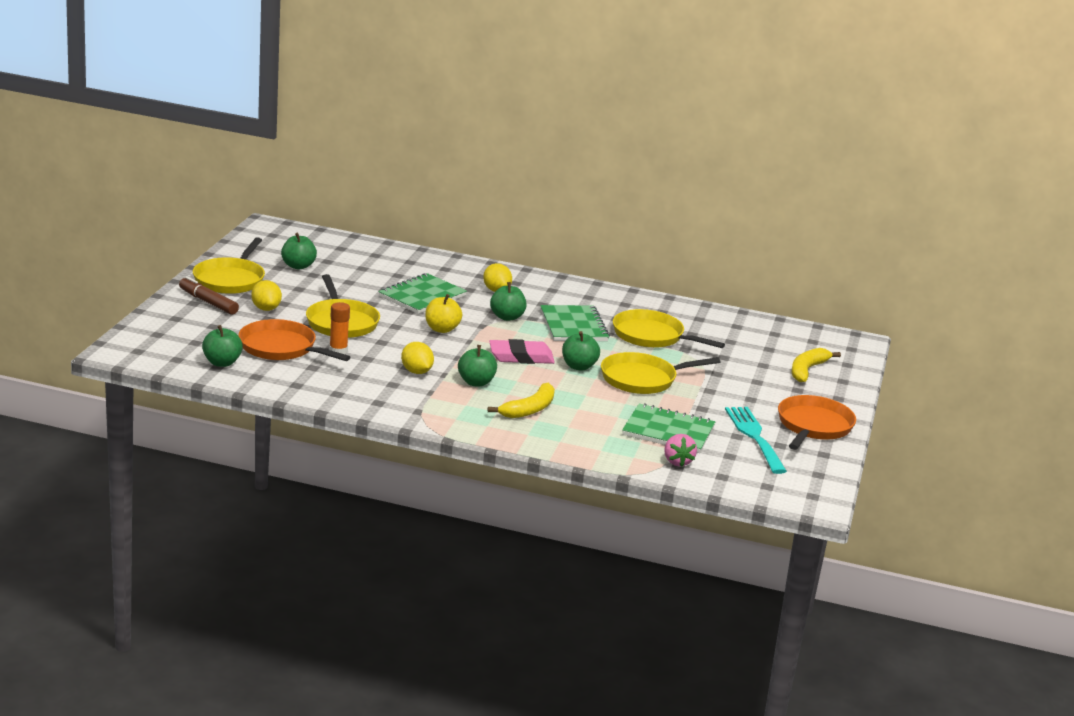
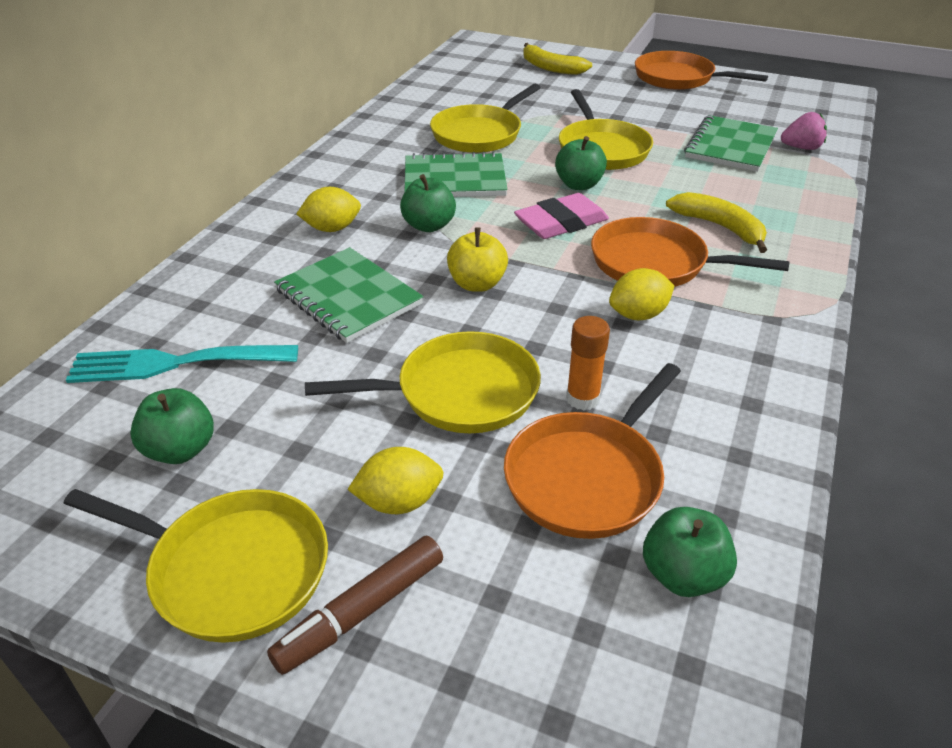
camera: 80 degrees left, 15 degrees up
green apple [458,345,497,387] -> orange pan [591,217,790,287]
pink eraser [489,339,555,364] -> pink eraser turned 60 degrees clockwise [514,193,609,239]
turquoise fork [725,407,787,474] -> turquoise fork moved to [66,345,298,383]

